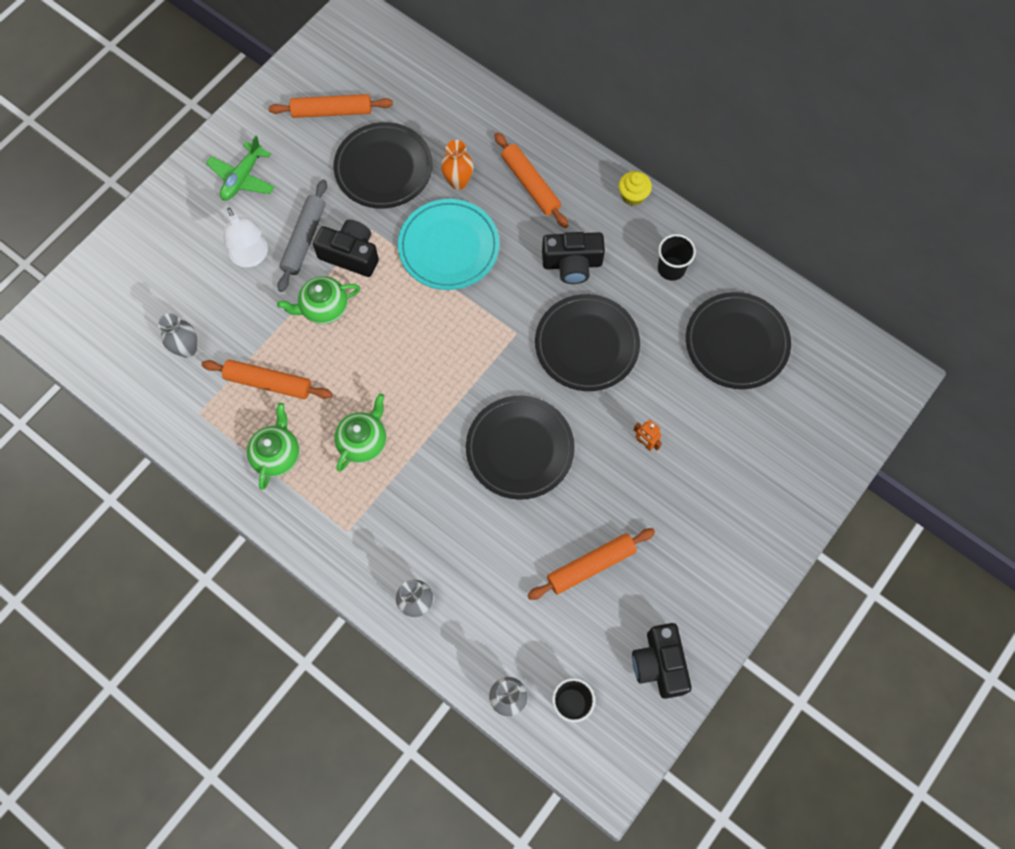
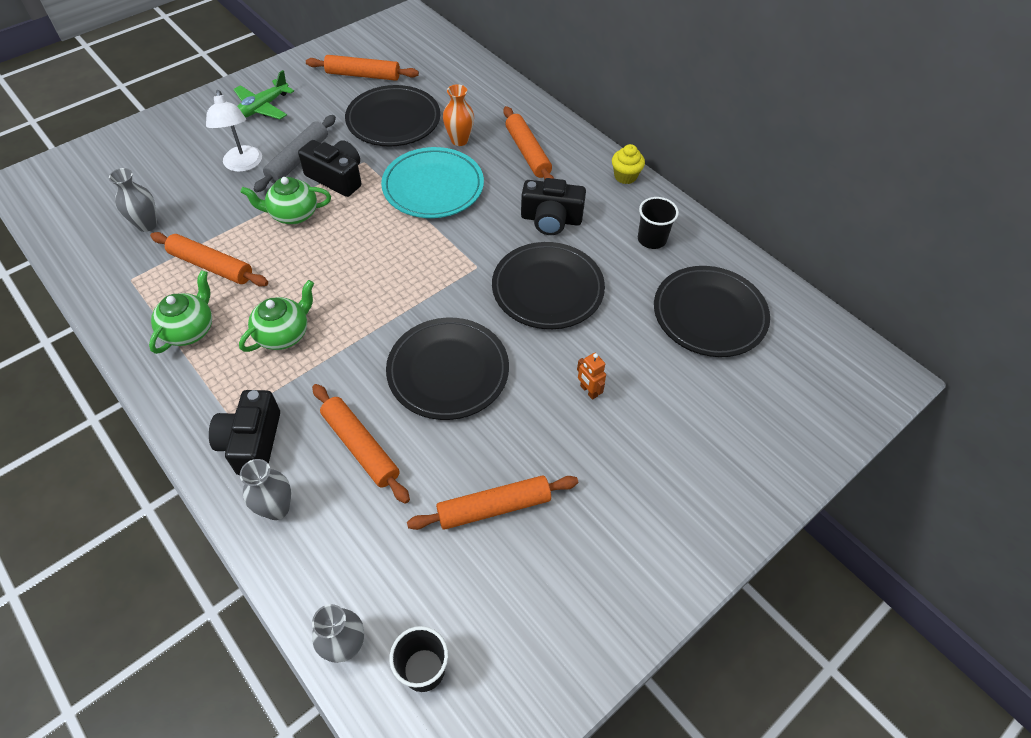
camera: 10 degrees right, 15 degrees down
black camera [632,623,692,699] -> black camera moved to [209,390,280,475]
none -> orange rolling pin [312,384,410,504]

